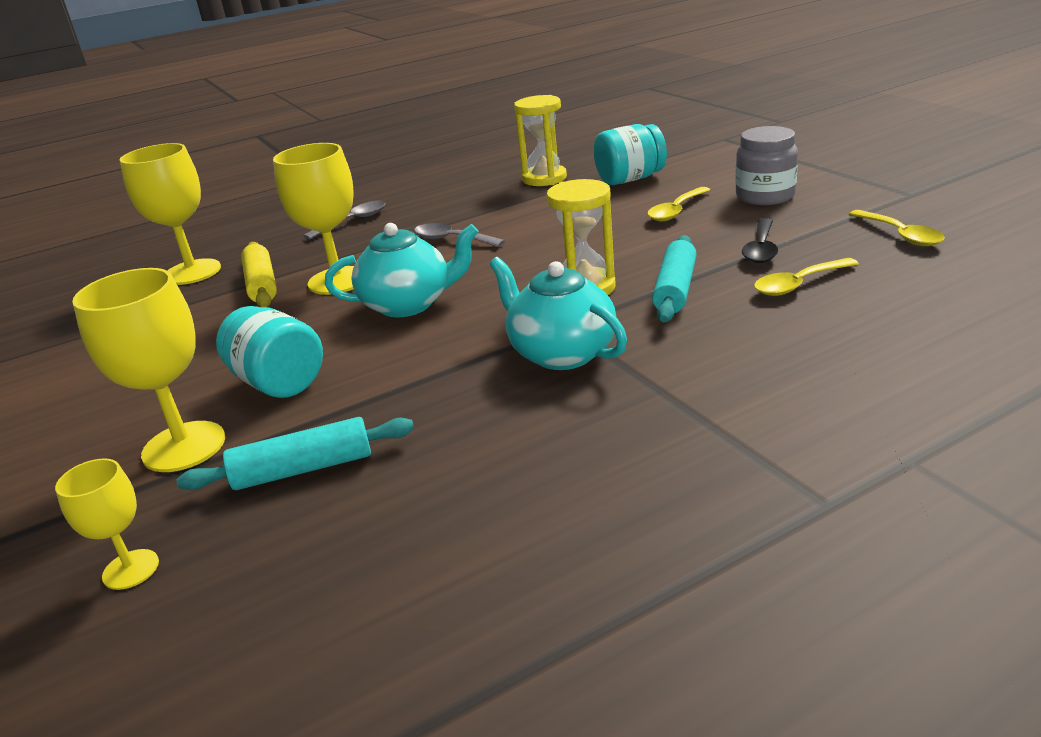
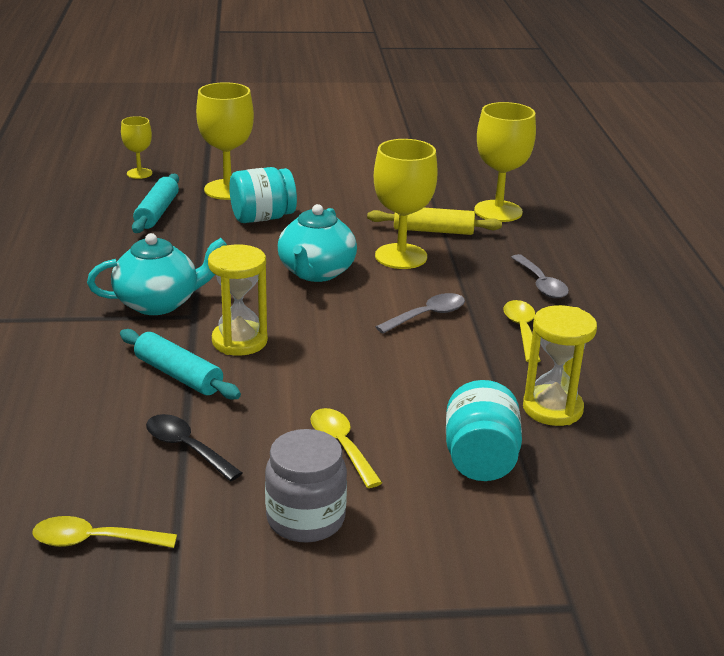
camera: 110 degrees right, 0 degrees up
yellow spoon [754,258,859,296] -> yellow spoon moved to [504,300,541,362]

